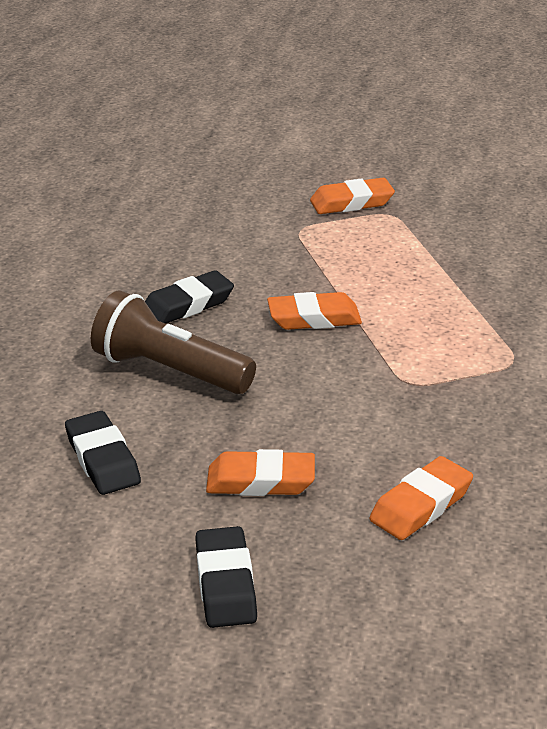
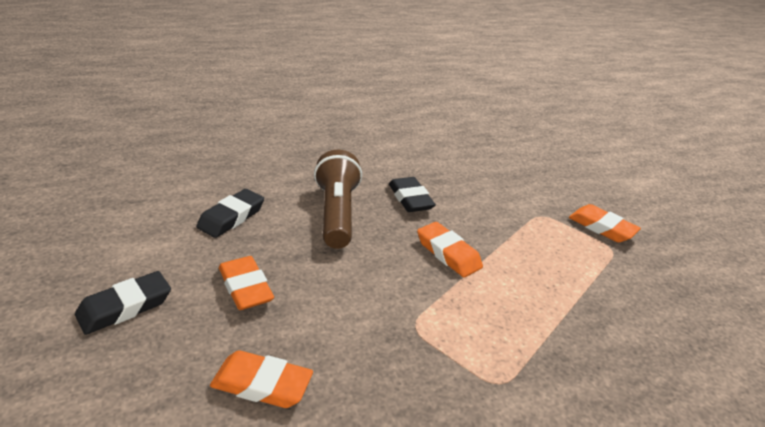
camera: 55 degrees right, 0 degrees up
black eraser [145,270,234,324] -> black eraser turned 45 degrees clockwise [389,177,436,212]

